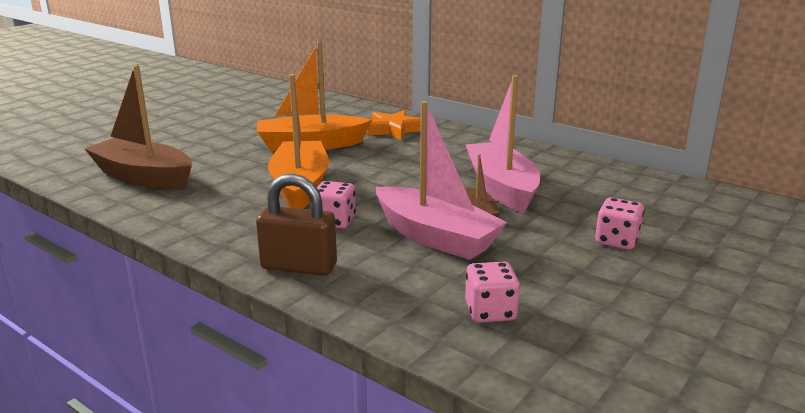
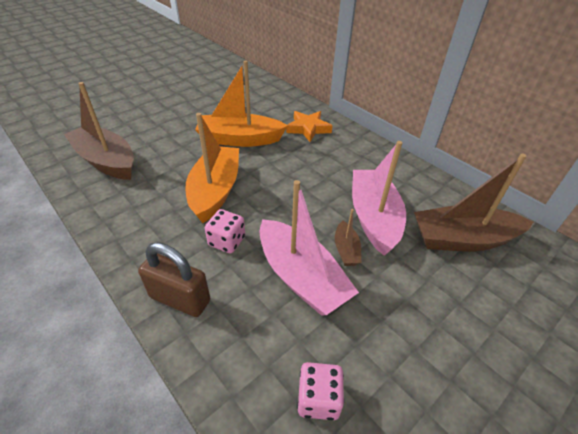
camera: 10 degrees right, 20 degrees up
pink dice [595,197,644,250] -> none
none -> brown boat [414,154,533,252]

